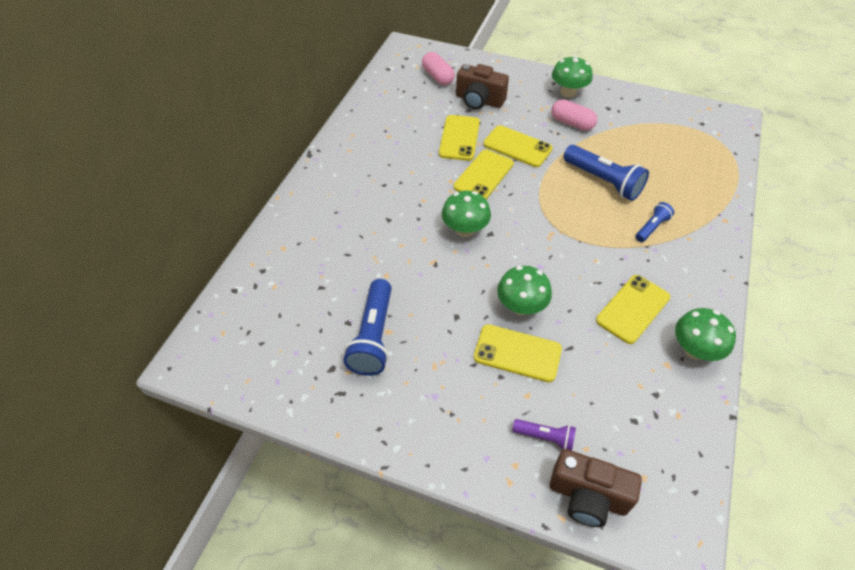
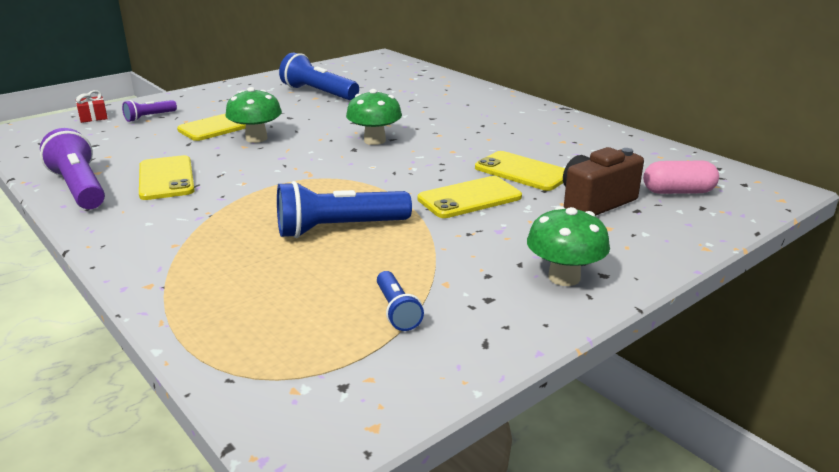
camera: 120 degrees right, 25 degrees down
yellow phone [453,150,514,200] -> none
brown camera [550,449,642,527] -> red gift [76,90,108,123]
pink capsule [551,99,597,131] -> none
blue flashlight [636,202,674,242] -> blue flashlight moved to [377,271,424,331]
green mushroom [675,308,736,361] -> purple flashlight [40,128,105,209]

